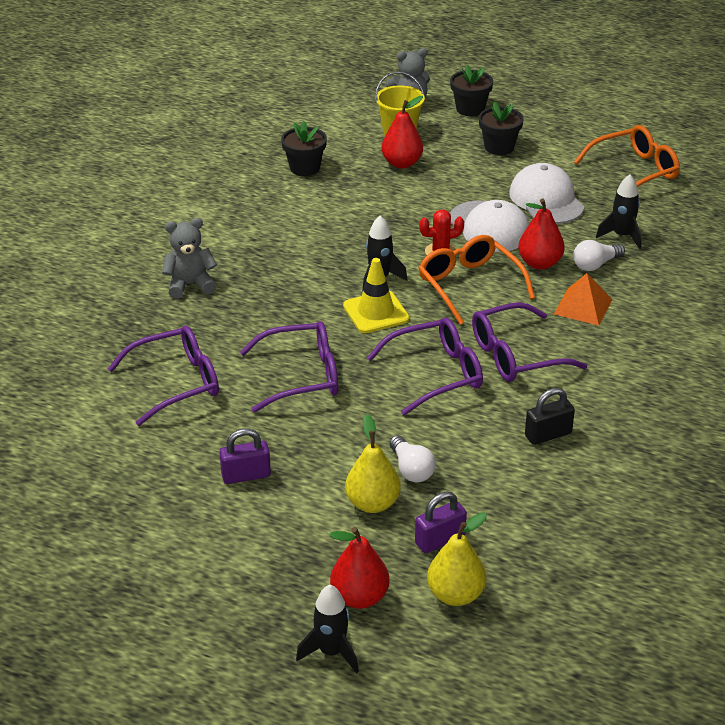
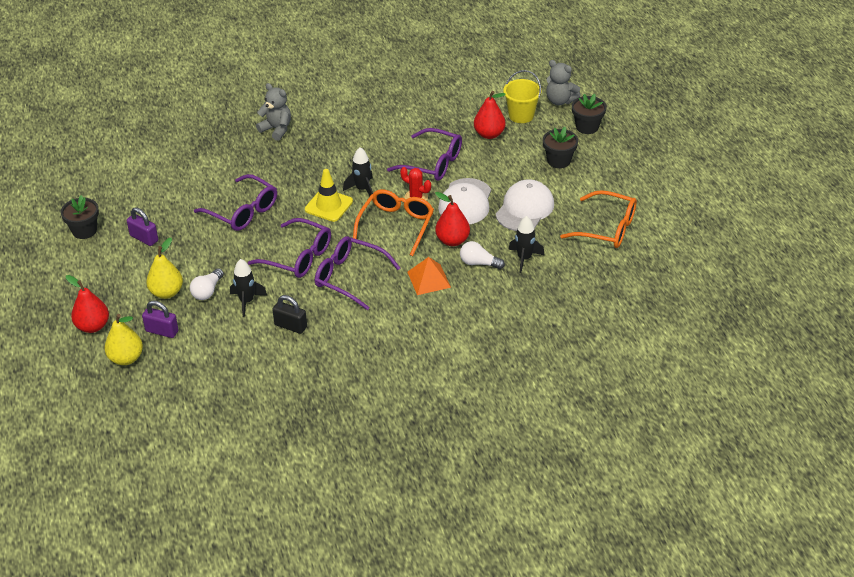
camera: 50 degrees right, 5 degrees up
purple glasses [108,326,219,426] -> purple glasses moved to [387,128,462,181]
black flower pot [281,121,327,176] -> black flower pot moved to [61,195,99,239]
black rocket [296,585,359,673] -> black rocket moved to [230,259,267,317]

